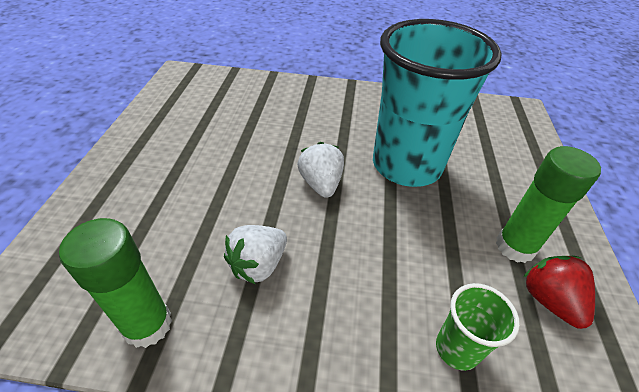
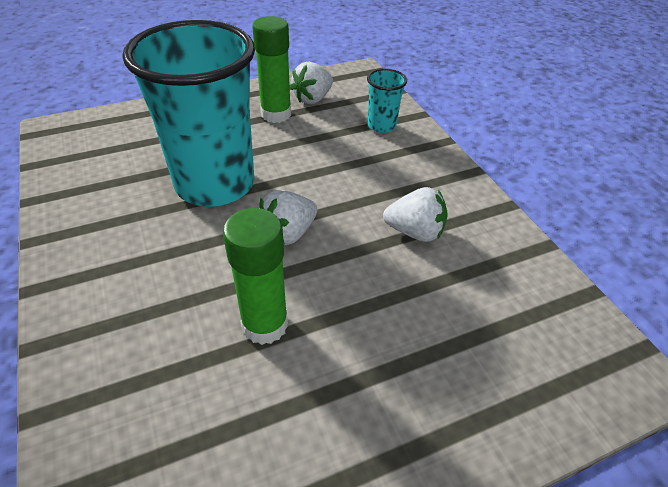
camera: 120 degrees left, 0 degrees up
green glue stick [59,218,172,348] -> green glue stick moved to [223,208,288,345]
green cup [436,283,520,371] -> turquoise cup [367,69,407,133]
red strawberry [523,256,595,329] -> white strawberry [290,62,333,104]

